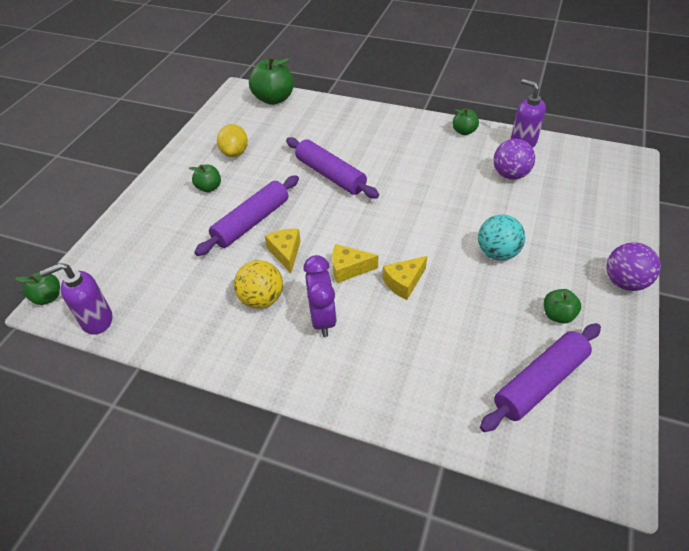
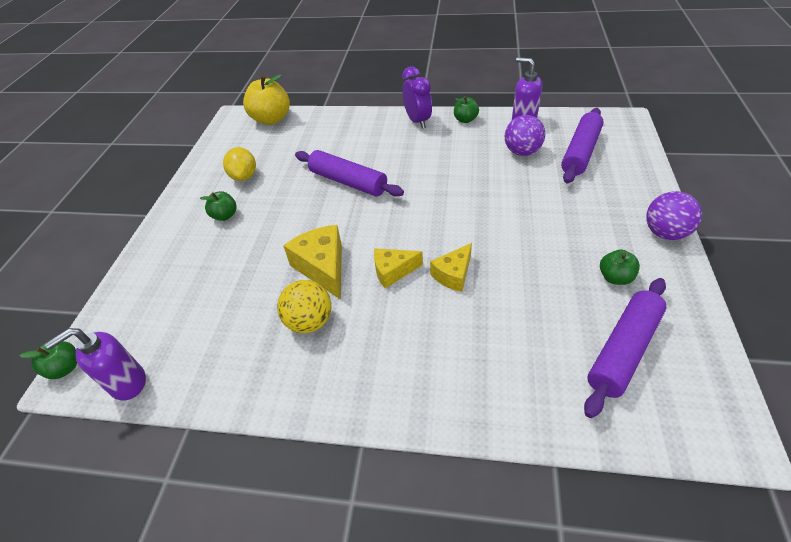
camera: 10 degrees left, 0 degrees up
purple rolling pin [194,175,299,256] -> purple rolling pin moved to [561,108,604,184]
green apple [249,56,294,105] -> yellow apple [243,74,290,125]
yellow cheese [265,229,301,273] -> yellow cheese [283,225,342,300], size x1.54
purple clock [303,255,337,337] -> purple clock moved to [402,66,432,129]
turquoise ball [478,215,525,261] -> none

